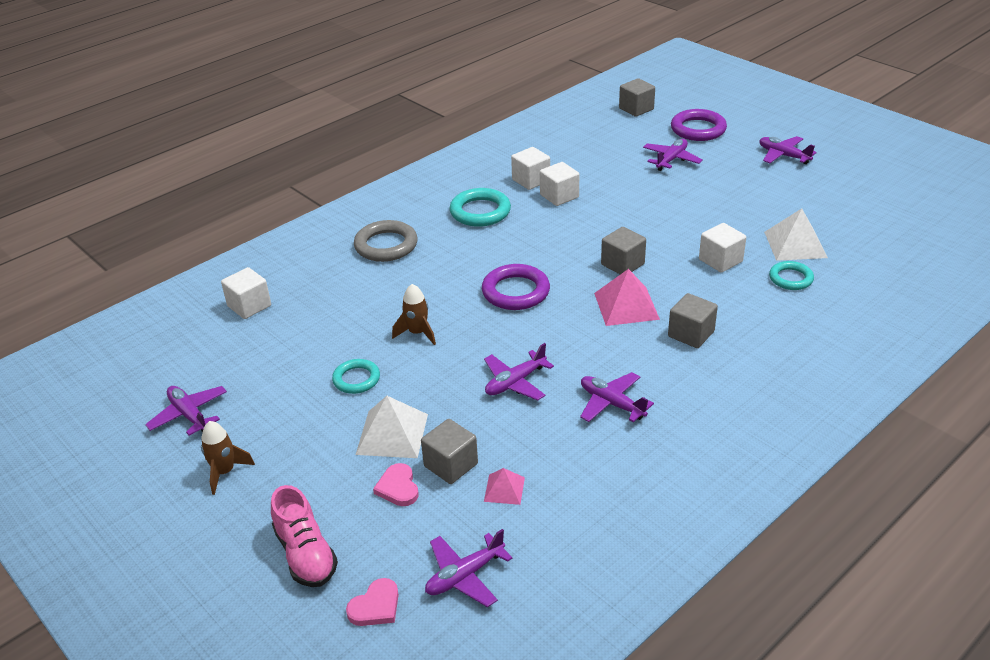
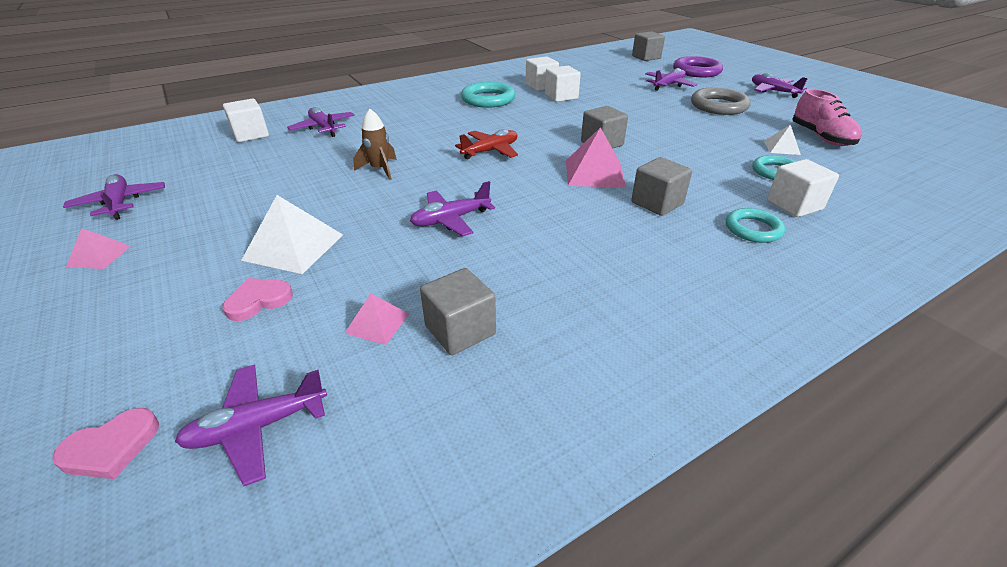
camera: 10 degrees right, 0 degrees up
brown rocket [201,421,255,495] -> pink pyramid [66,228,131,269]
pink shoe [271,485,338,587] -> pink shoe moved to [792,89,862,146]
turquoise ring [332,359,380,394] -> turquoise ring moved to [726,208,785,243]
grey ring [354,220,418,262] -> grey ring moved to [691,87,751,115]
pink heart [373,463,419,506] -> pink heart turned 60 degrees clockwise [223,278,293,321]
grey cube [421,419,478,484] -> grey cube moved to [420,268,496,355]
purple ring [482,264,550,310] -> red plane [455,129,518,159]
purple plane [580,372,654,422] -> purple plane moved to [287,107,355,137]
white cube [699,223,746,273] -> white cube moved to [767,159,839,217]
white pyramid [764,208,828,261] -> white pyramid [764,125,801,155], size x0.55

